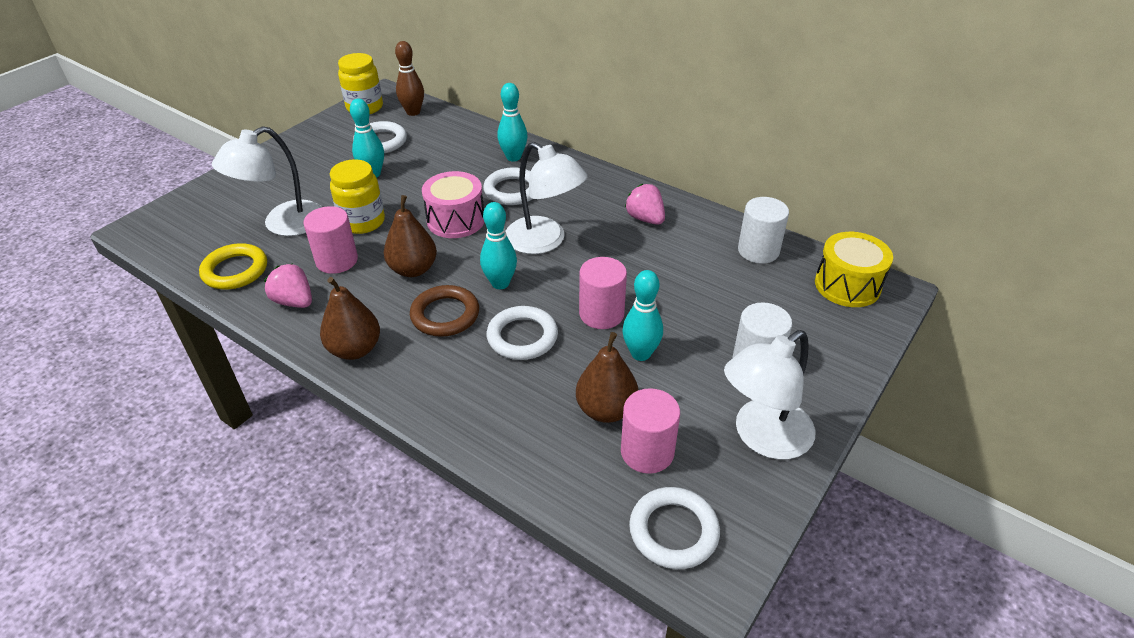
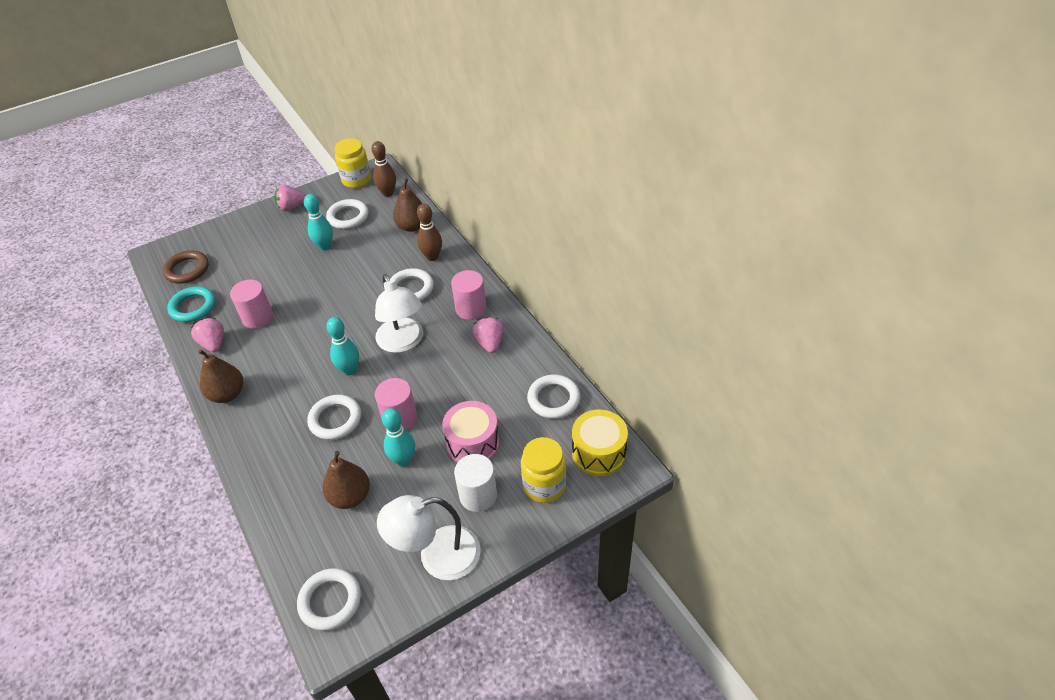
camera: 25 degrees right, 5 degrees up
yellow ring [199,243,267,289] -> turquoise ring [167,286,216,322]
white lamp [212,126,322,236] -> none
yellow jar [330,159,385,234] -> yellow jar moved to [521,437,566,503]
brown pear [384,195,437,277] -> brown pear moved to [393,178,423,232]
brown ring [410,285,479,337] -> brown ring moved to [163,250,209,284]
pink drum [422,171,484,238] -> pink drum moved to [442,401,500,463]
turquoise bowling pin [497,83,528,161] -> brown bowling pin [417,204,442,261]
pink cylinder [621,388,680,474] -> pink cylinder moved to [451,270,486,320]
white cylinder [738,197,789,263] -> white ring [527,374,581,419]
none -> pink strawberry [274,184,306,211]

